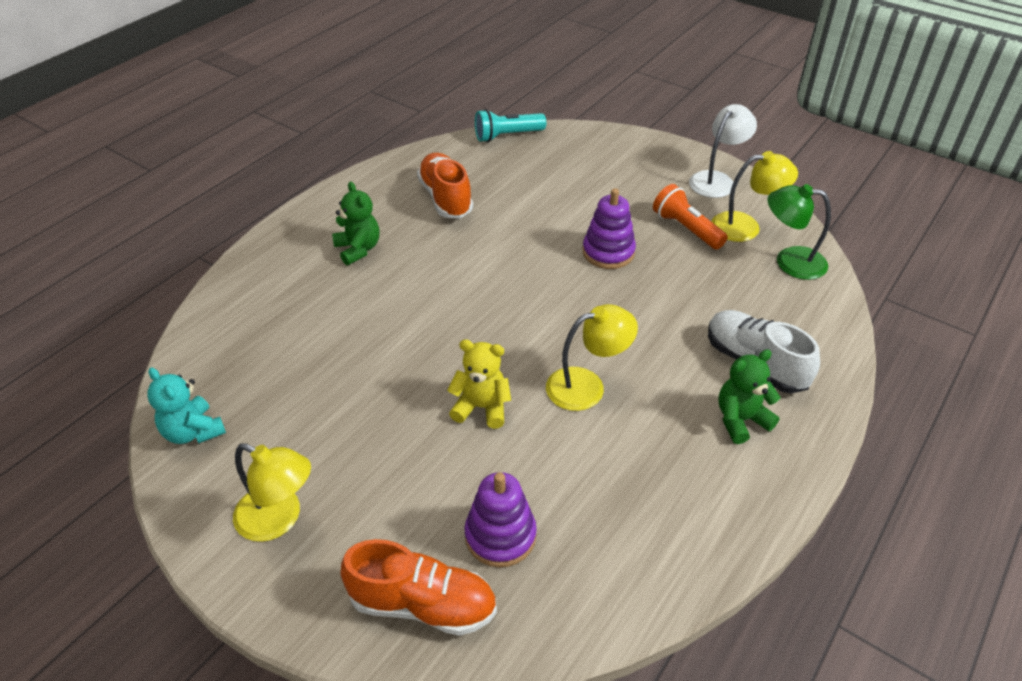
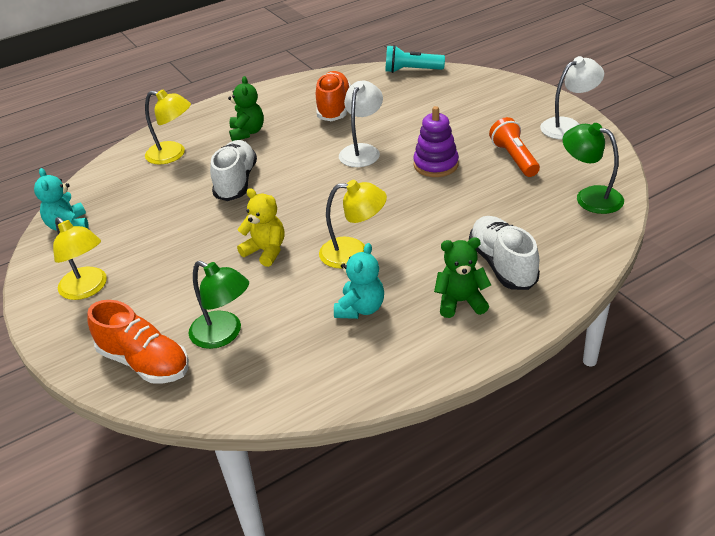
camera: 25 degrees right, 5 degrees down
purple stacking toy [464,472,537,567] -> green lamp [188,261,249,349]
yellow lamp [711,151,798,242] -> yellow lamp moved to [145,89,191,165]
none -> white shoe [210,140,257,201]
none -> turquoise teddy bear [334,243,384,319]
none -> white lamp [339,81,383,167]

